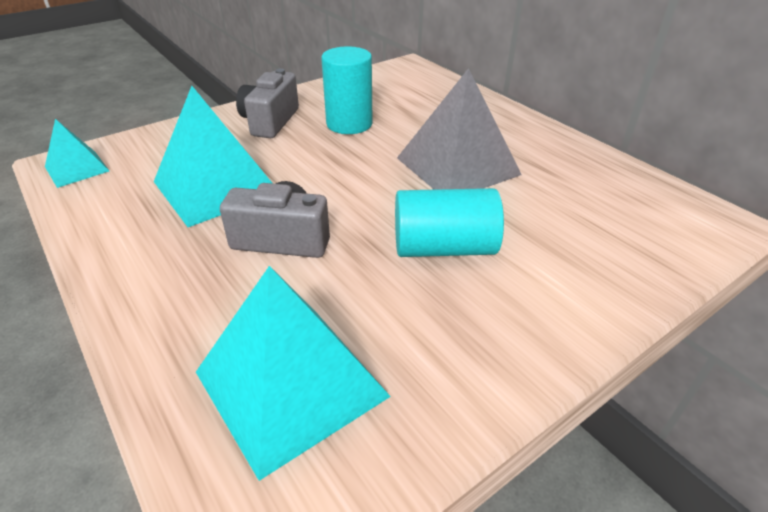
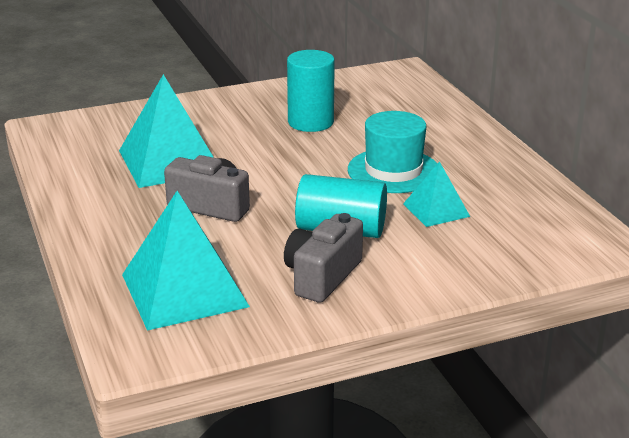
camera: 15 degrees right, 10 degrees down
turquoise pyramid [45,119,109,188] -> turquoise pyramid moved to [403,161,470,227]
grey camera [236,68,299,138] -> grey camera moved to [284,213,363,303]
grey pyramid [397,68,522,190] -> turquoise hat [348,111,437,193]

